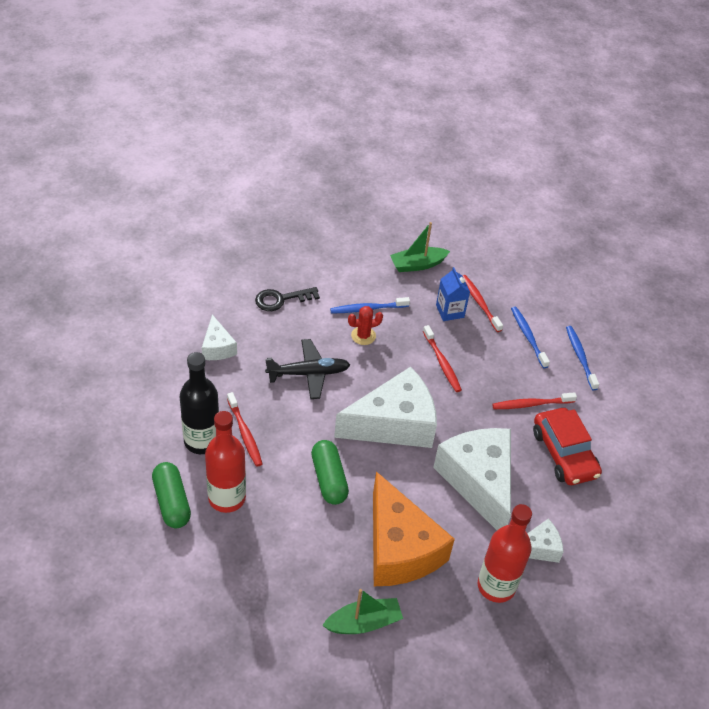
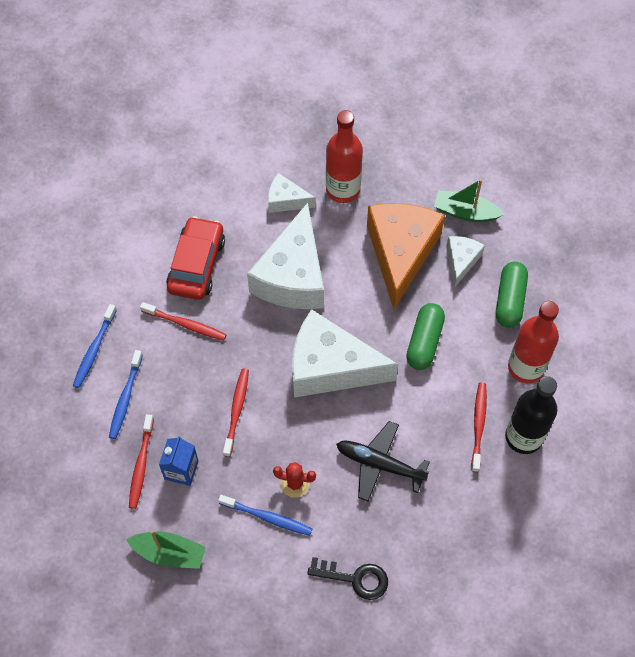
camera: 145 degrees left, 15 degrees up
green capsule [152,462,191,528] -> green capsule moved to [496,262,528,327]
white cheese [202,315,237,360] -> white cheese moved to [447,236,485,288]

